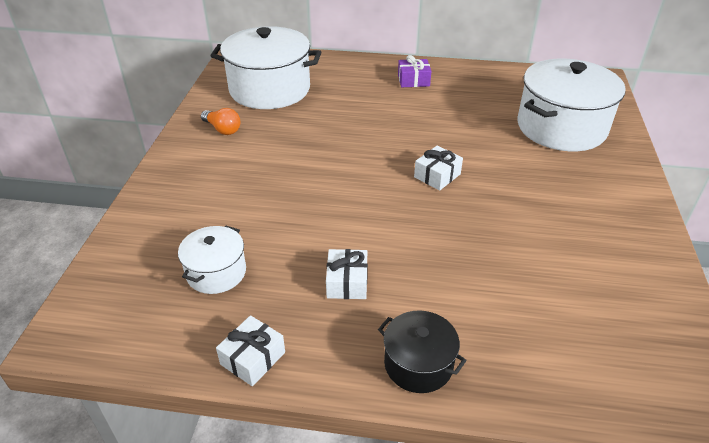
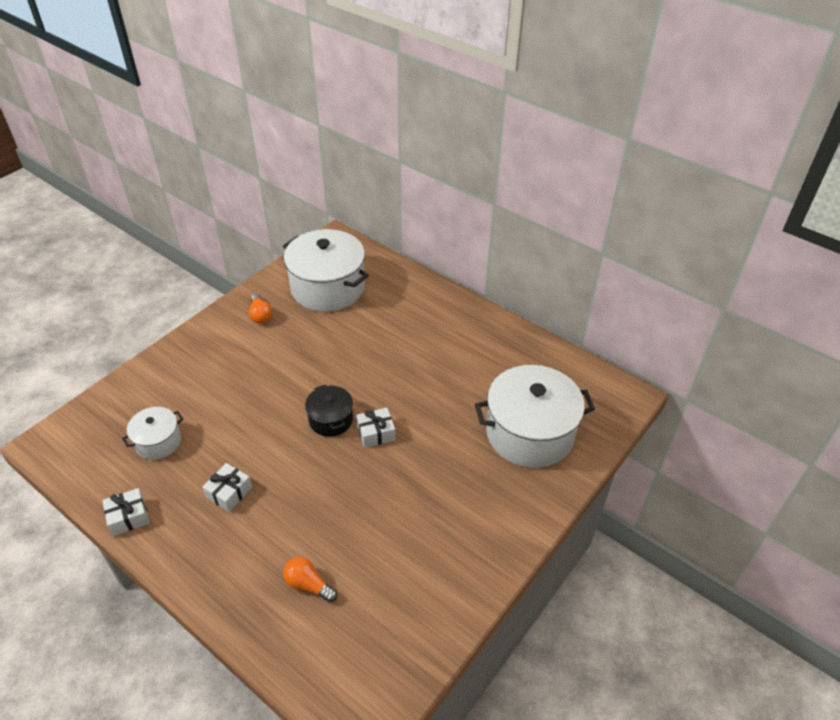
camera: 30 degrees right, 5 degrees up
black pot [378,311,467,393] -> black pot moved to [305,384,353,437]
purple gift [398,55,432,87] -> none
none -> orange light bulb [283,557,337,603]

